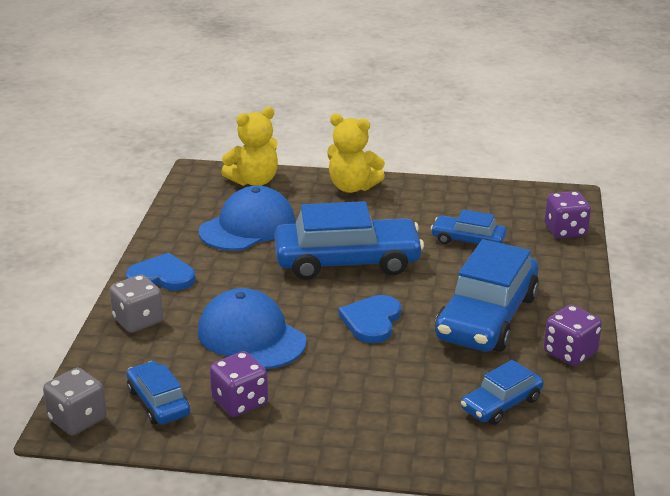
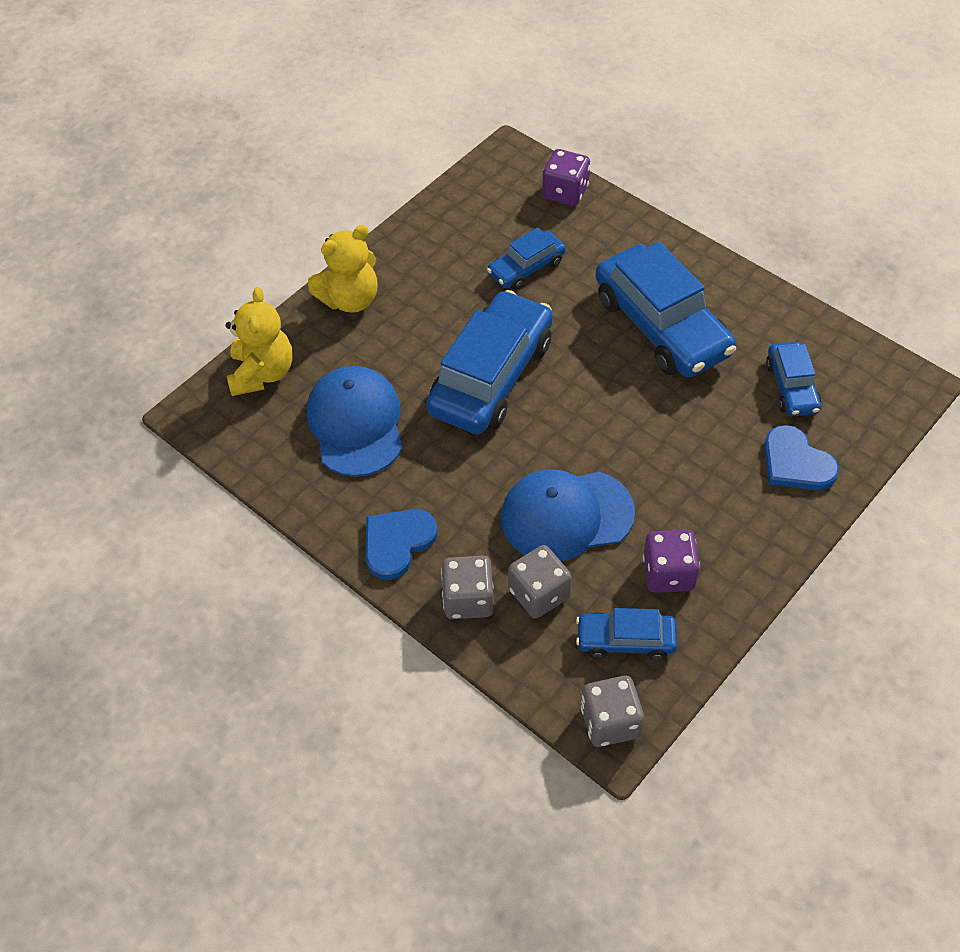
camera: 55 degrees left, 25 degrees up
blue heart [339,295,401,343] -> blue heart moved to [764,425,839,490]
purple dice [544,305,602,366] -> none
none -> grey dice [508,545,572,619]

